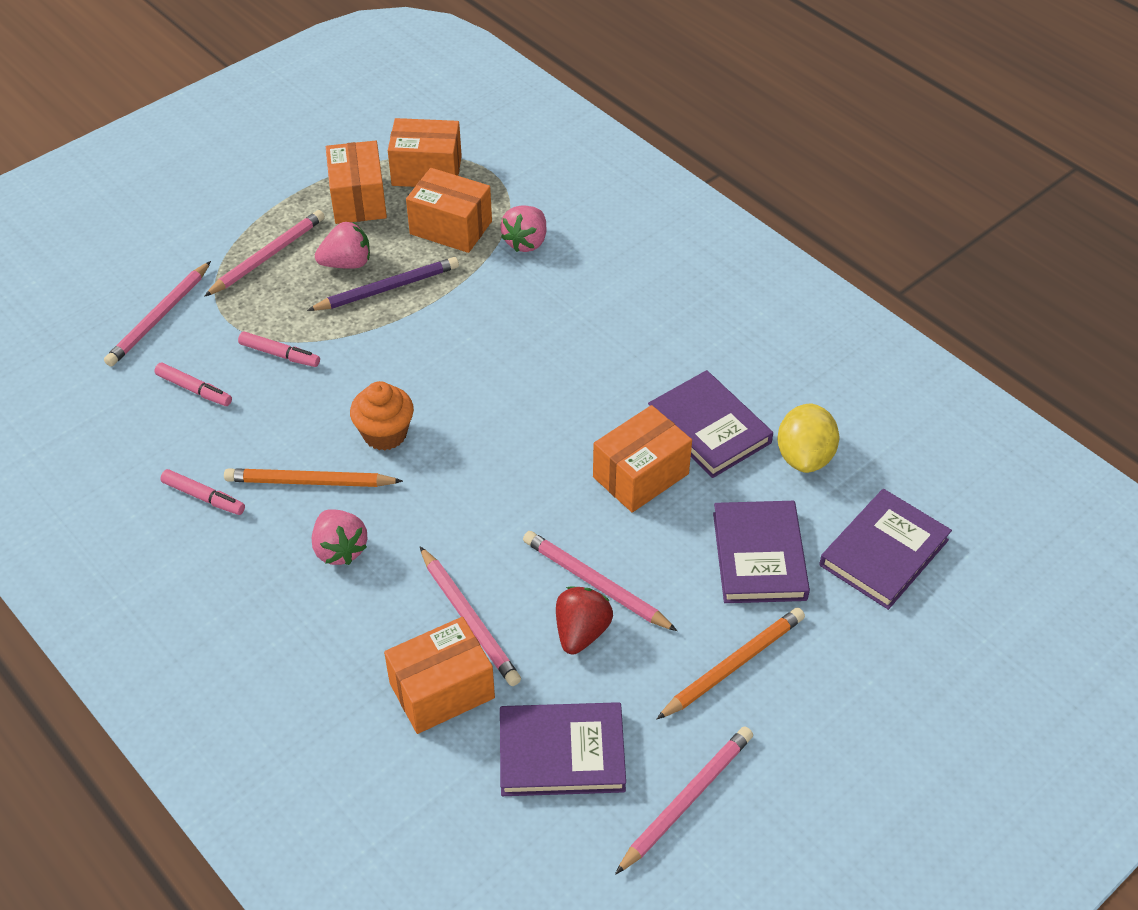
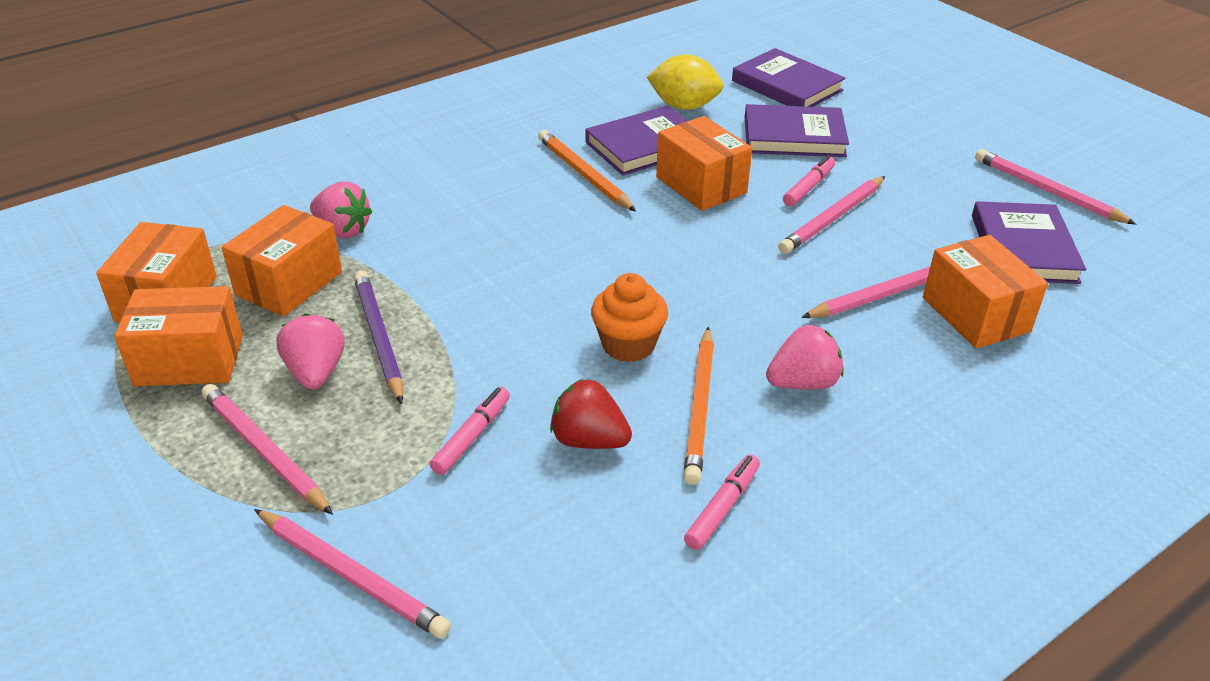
camera: 85 degrees left, 10 degrees down
pink marker [154,362,232,406] -> pink marker moved to [783,155,835,207]
red strawberry [556,587,613,655] -> red strawberry moved to [550,379,632,449]
orange pencil [656,608,805,720] -> orange pencil moved to [538,130,636,212]

